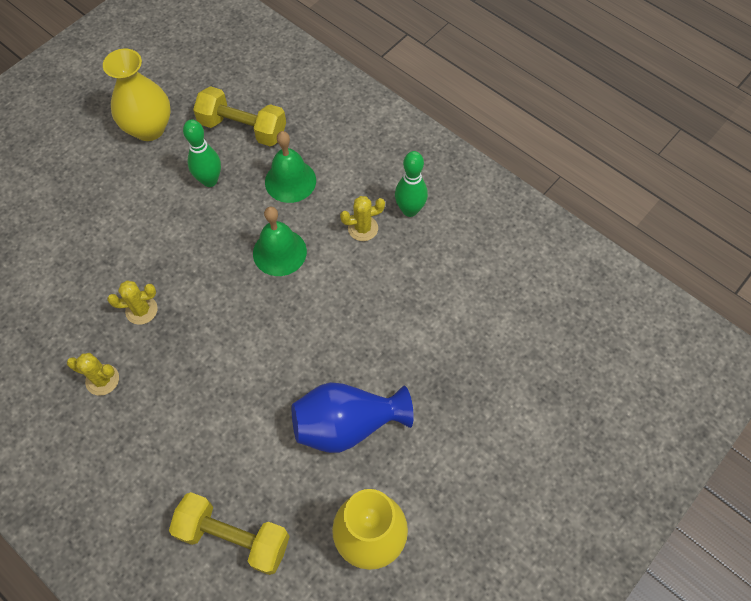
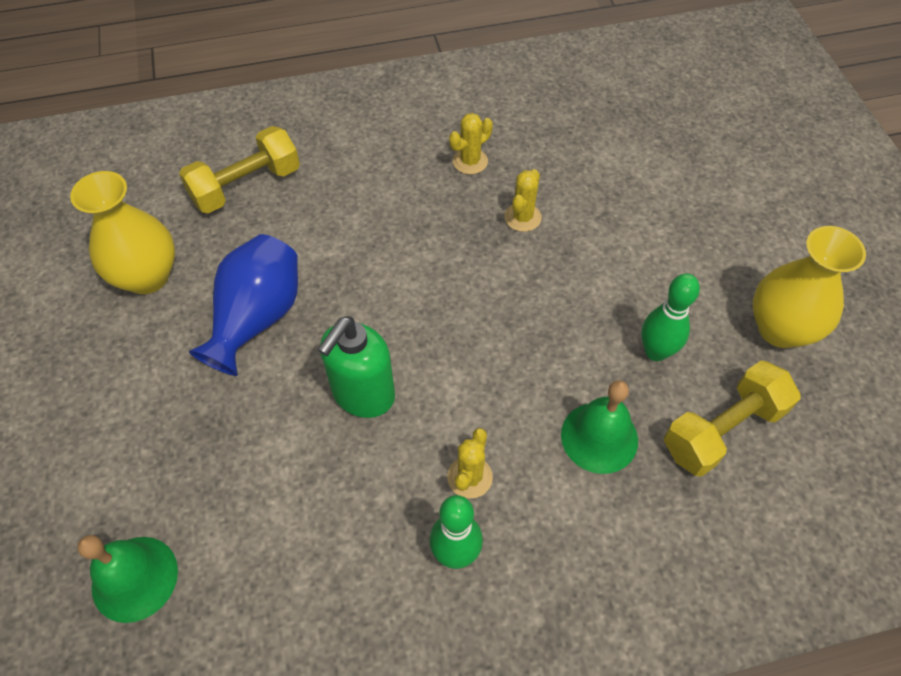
camera: 125 degrees right, 5 degrees down
green bell [253,207,307,276] -> green bell moved to [77,535,178,623]
none -> green soap dispenser [317,316,395,418]

